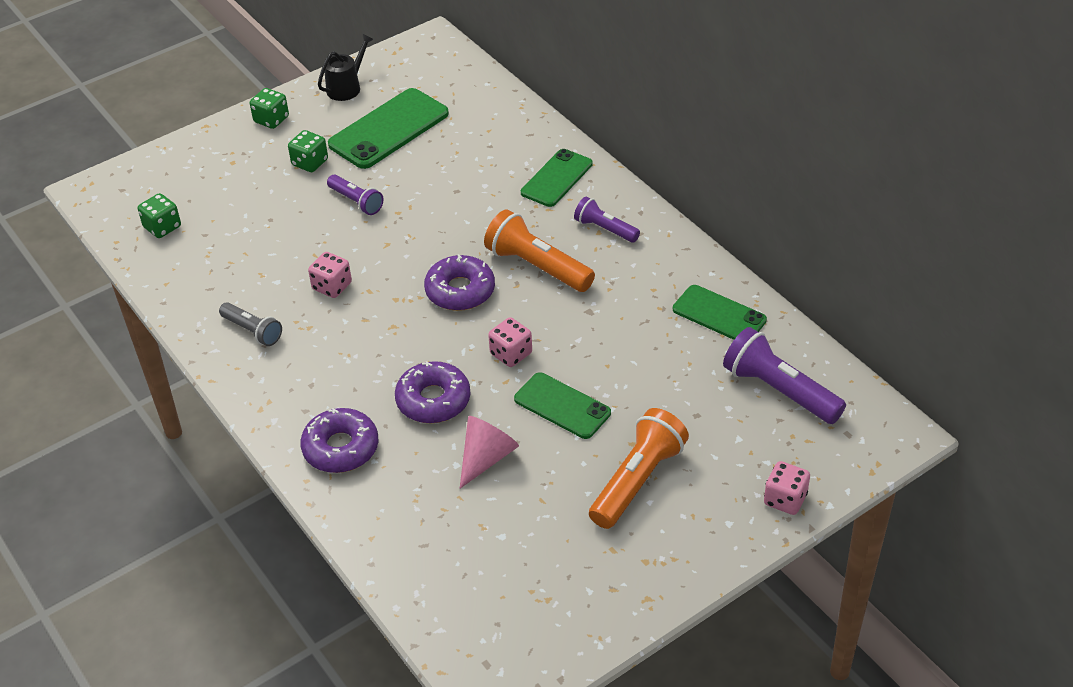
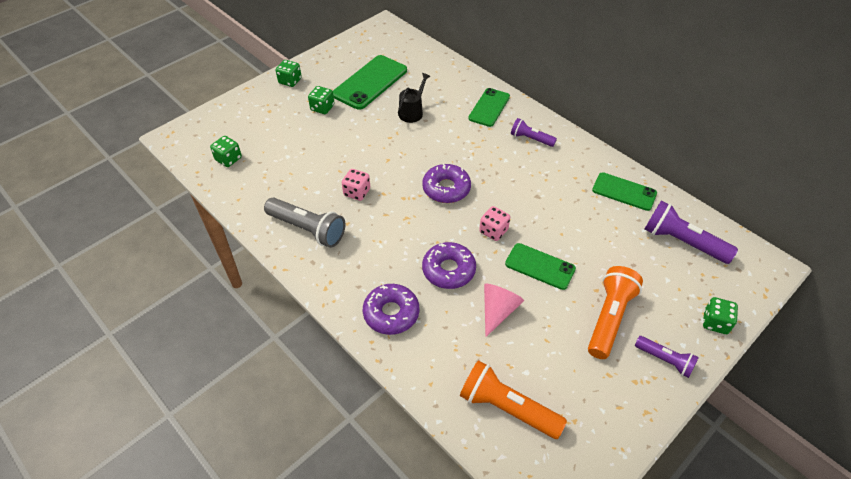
camera: 10 degrees left, 5 degrees up
grey flashlight [219,302,282,346] -> grey flashlight [264,198,345,248], size x1.67
black watering can [318,34,374,101] -> black watering can moved to [398,73,431,123]
purple flashlight [327,175,384,215] -> purple flashlight moved to [635,336,699,378]
orange flashlight [484,209,595,292] -> orange flashlight moved to [460,360,567,439]
pink dice [764,461,810,515] -> green dice [703,297,738,334]

